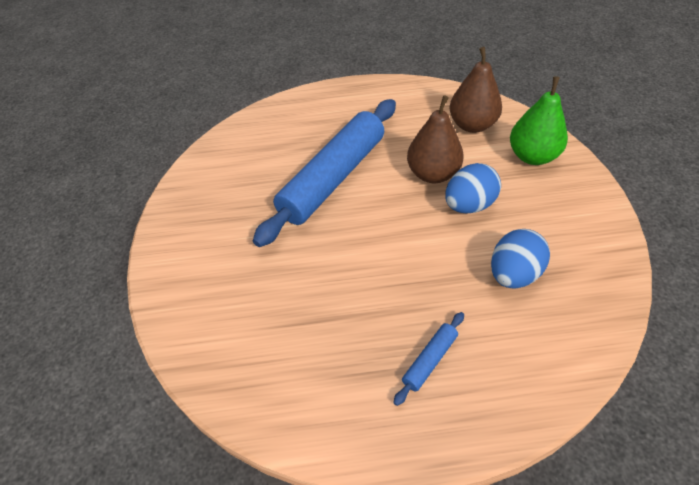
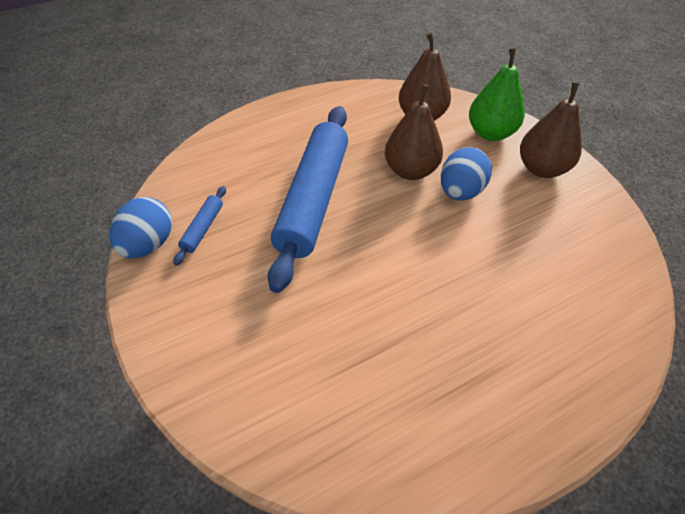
camera: 25 degrees left, 0 degrees up
blue rolling pin [393,312,464,406] -> blue rolling pin moved to [173,186,226,265]
blue egg [491,229,550,288] -> blue egg moved to [109,197,172,258]
none -> brown pear [520,82,582,178]

